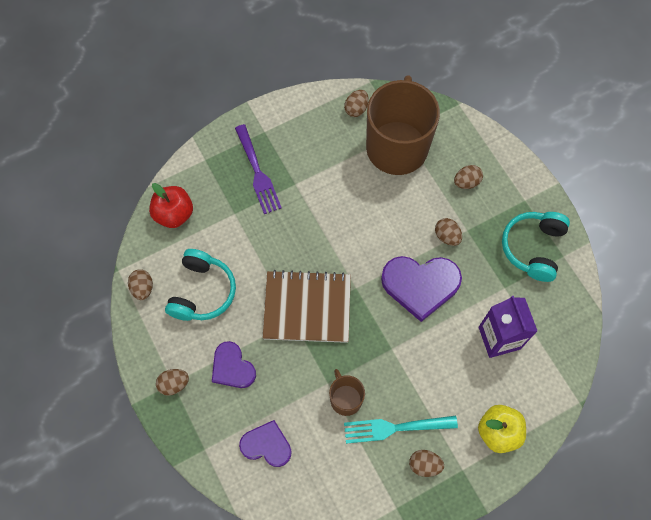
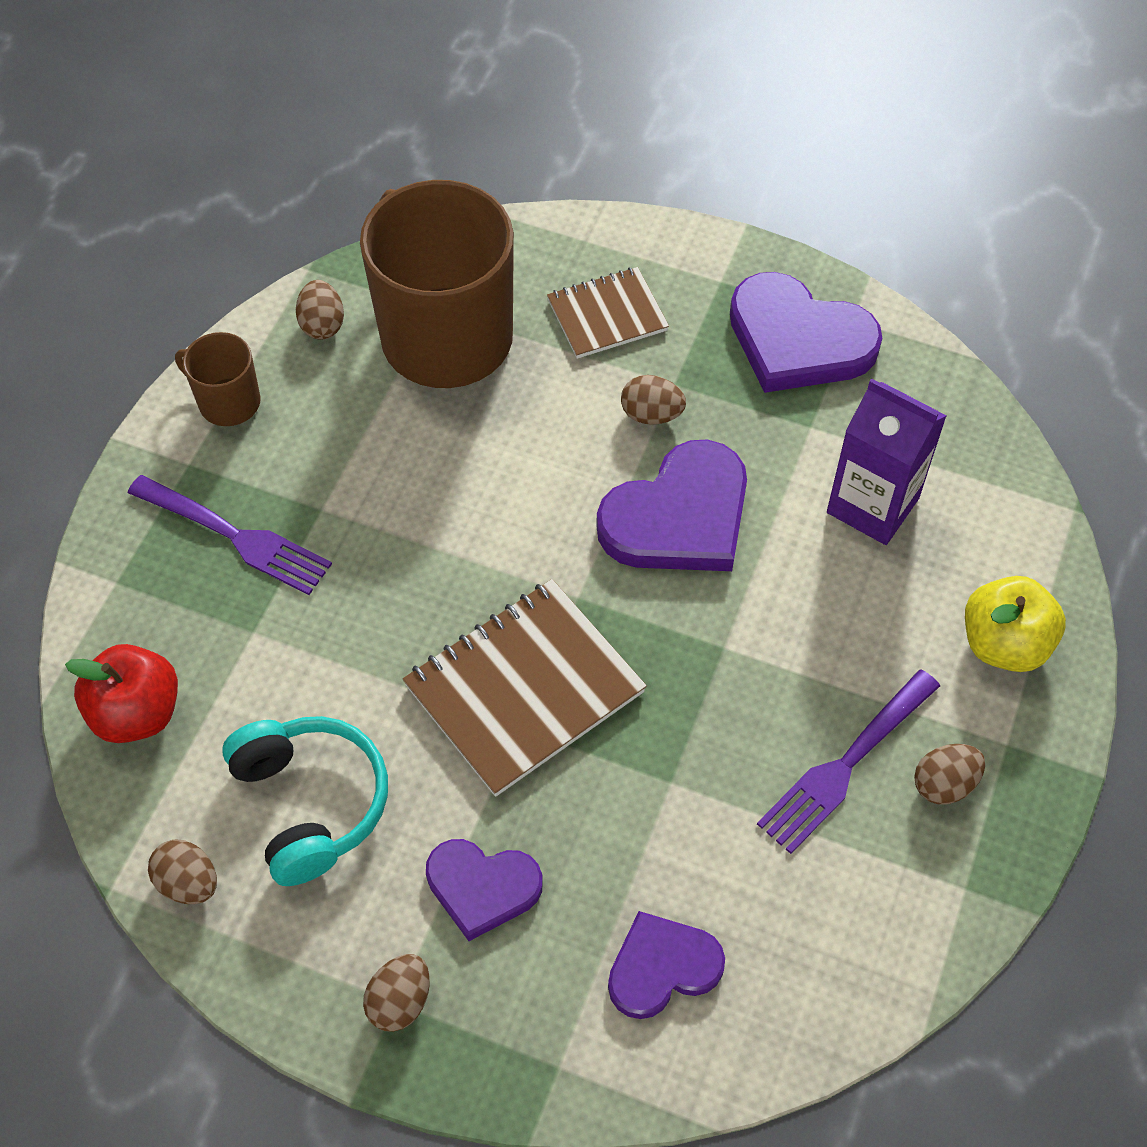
camera: 40 degrees left, 10 degrees down
brown mug [329,369,365,416] -> brown mug moved to [175,332,260,426]
turquoise fork [344,416,458,444] -> purple fork [757,669,940,854]
brown egg [454,165,483,189] -> brown notebook [547,267,669,359]
turquoise headphones [502,212,570,282] -> purple heart [730,272,882,393]

